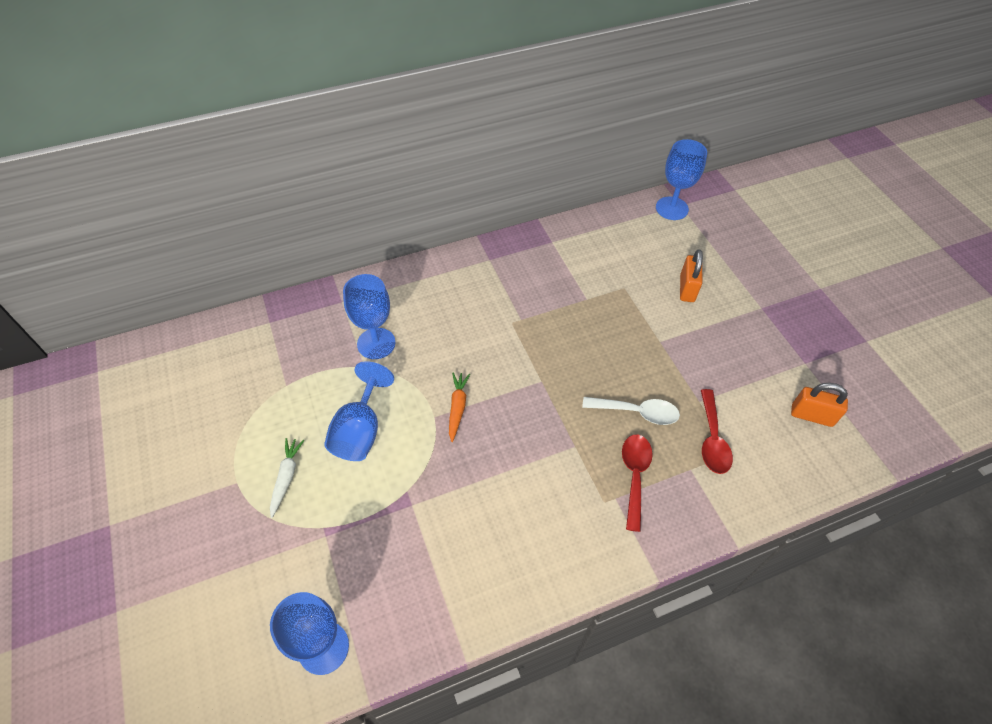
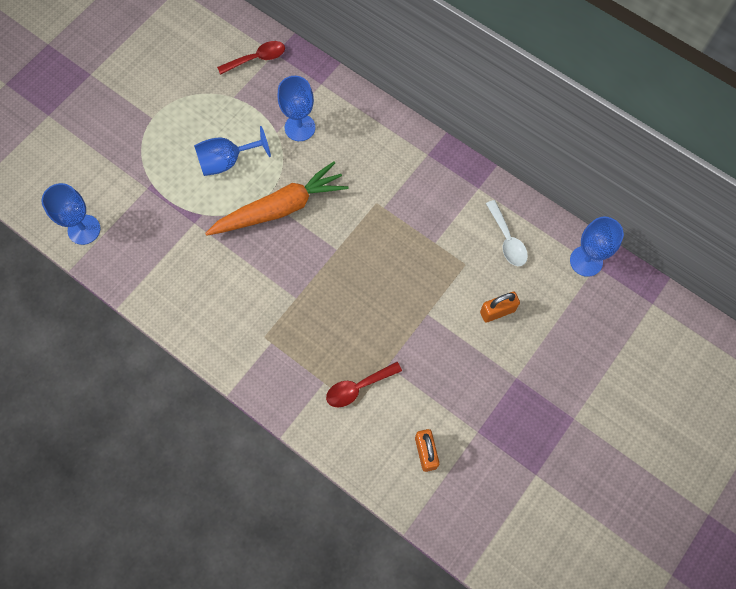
camera: 60 degrees right, 15 degrees up
white carrot [270,438,304,518] -> none
orange carrot [449,373,470,442] -> orange carrot [205,161,349,236], size x2.35
white spoon [582,397,680,425] -> white spoon moved to [486,200,528,266]
red spoon [622,434,653,532] -> red spoon moved to [217,41,285,75]

